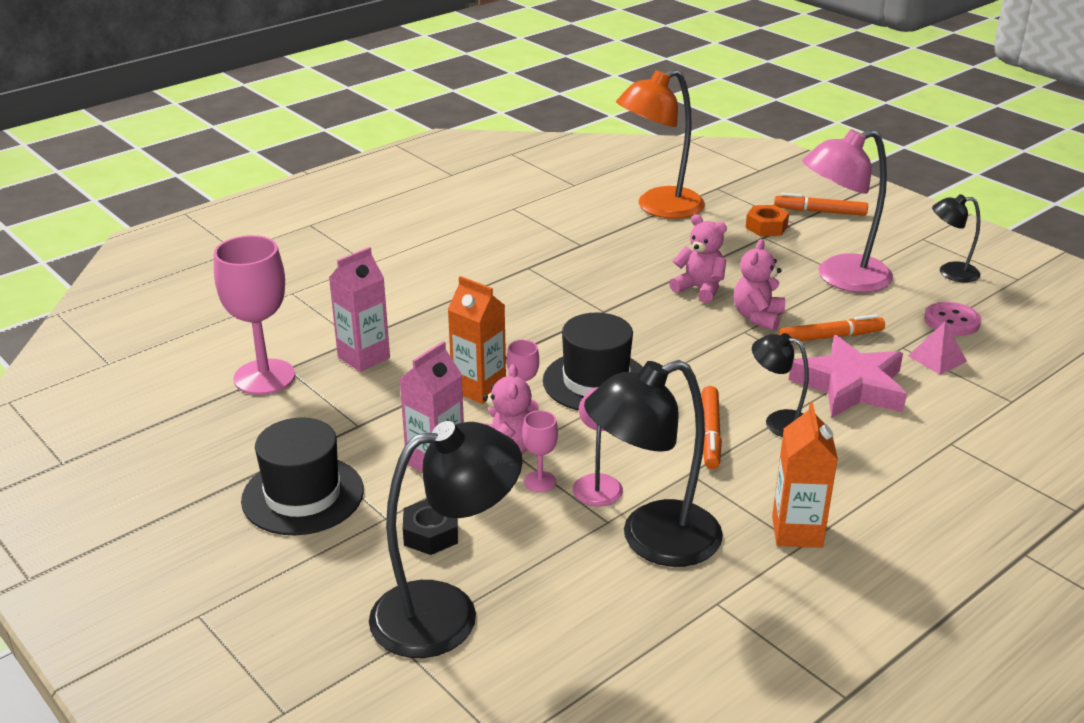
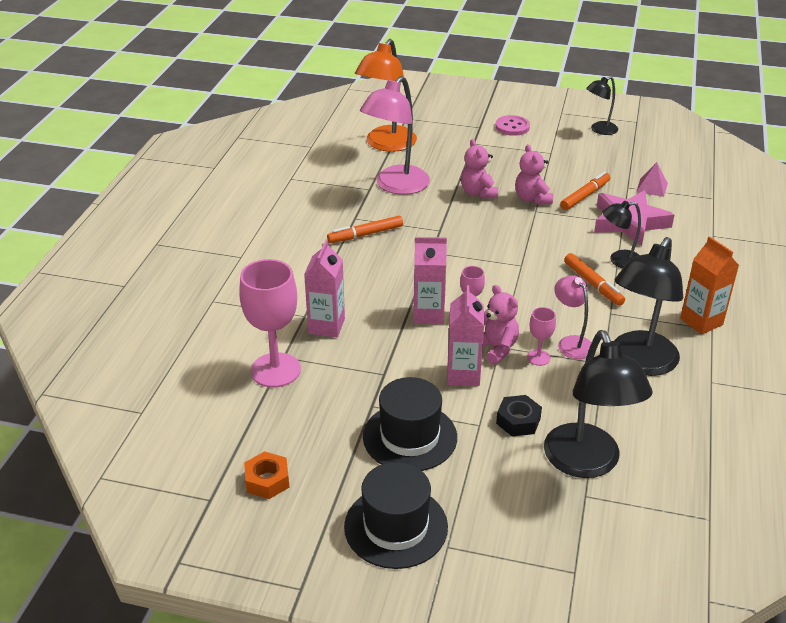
camera: 35 degrees left, 5 degrees up
black lamp [369,421,522,658] -> black lamp turned 135 degrees clockwise [544,330,653,478]
orange carton [447,276,506,404] -> pink carton [413,237,447,324]
black hat [543,313,643,411] -> black hat moved to [344,462,448,569]
pink teddy bear [669,214,727,303] -> pink teddy bear turned 105 degrees counterclockwise [461,139,498,198]
orange nut [746,205,789,236] -> orange nut moved to [244,451,289,499]
orange marker [774,193,868,216] -> orange marker moved to [327,216,403,243]
pink lamp [802,129,893,293] -> pink lamp moved to [360,76,430,195]
pink button [924,302,981,336] -> pink button moved to [495,115,530,136]

